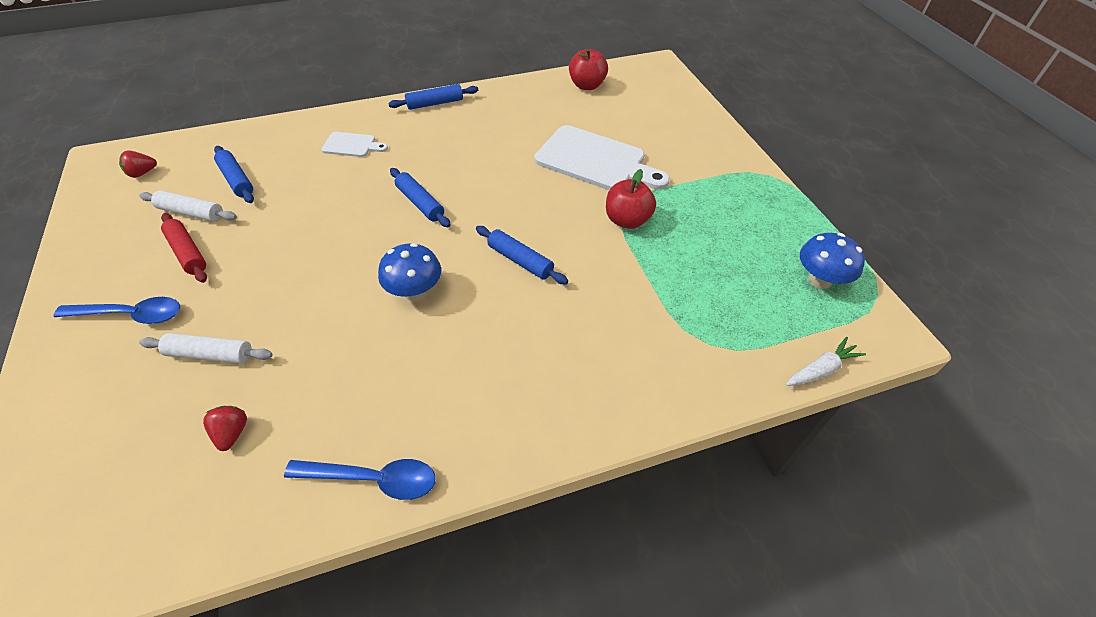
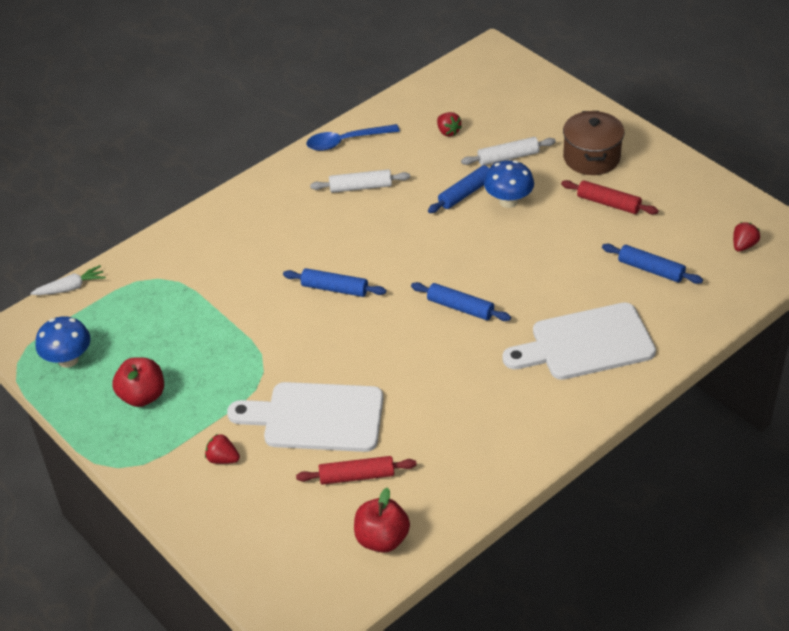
camera: 160 degrees right, 5 degrees down
blue spoon [53,297,180,324] -> brown pot [563,111,624,175]
white rolling pin [139,190,237,222] -> white rolling pin moved to [310,169,410,193]
white cutting board [321,132,388,157] -> white cutting board [502,302,656,380], size x2.04
blue mushroom [378,243,441,301] -> blue mushroom moved to [484,160,534,208]
blue rolling pin [388,84,478,110] -> blue rolling pin moved to [428,162,498,213]
red apple [606,169,656,229] -> red apple moved to [112,357,164,407]
white carrot [786,337,866,386] -> white carrot turned 150 degrees counterclockwise [30,265,106,295]
none -> red strawberry [205,434,240,464]
none -> red rolling pin [296,456,417,485]

